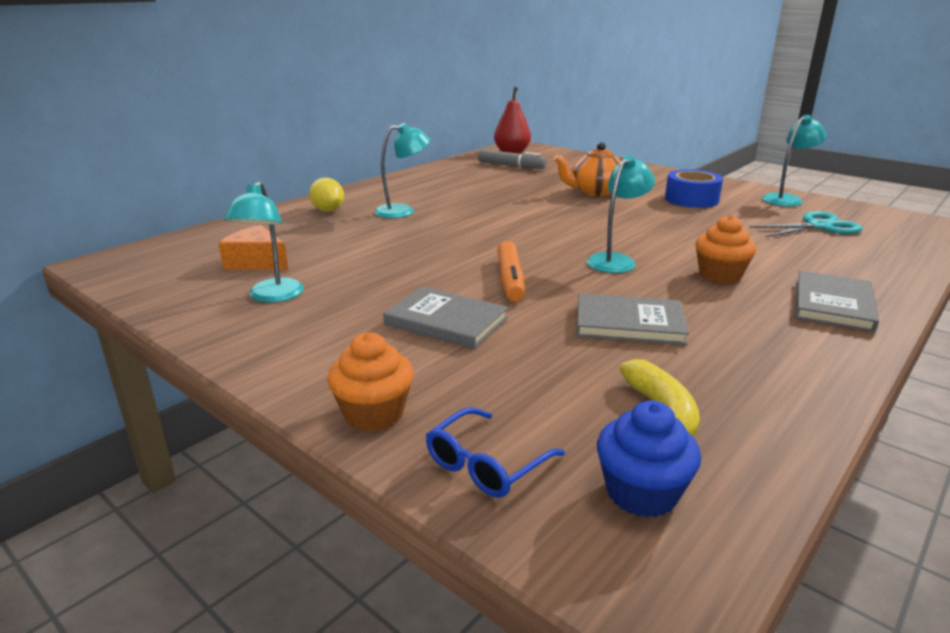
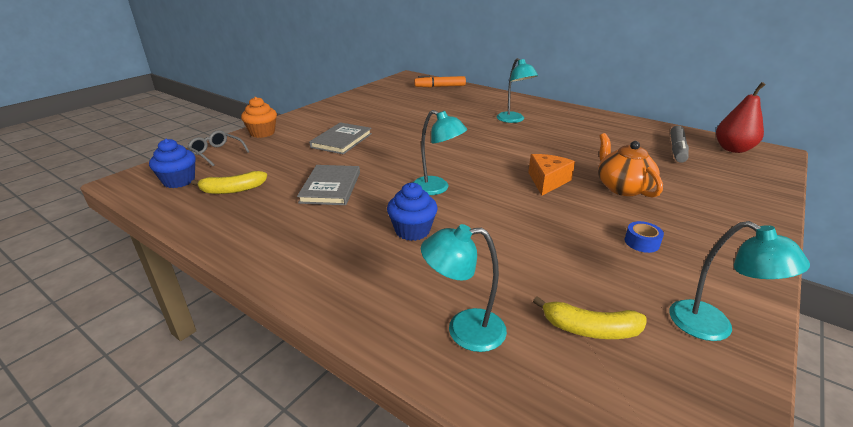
camera: 85 degrees right, 5 degrees up
orange cheese [218,225,288,270] -> orange cheese moved to [528,154,575,196]
turquoise lamp [224,181,304,303] -> turquoise lamp moved to [421,224,507,352]
yellow lemon [309,178,344,212] -> none
blue glasses [426,407,565,498] -> grey glasses [187,130,250,167]
orange marker [497,241,525,302] -> orange marker moved to [414,76,466,87]
blue tape [665,169,723,208] -> blue tape [625,221,664,253], size x0.52
orange cupcake [695,215,756,284] -> blue cupcake [387,183,438,241]
turquoise scissors [749,211,863,237] -> yellow banana [533,296,647,339]
grey book [795,271,879,332] -> none

